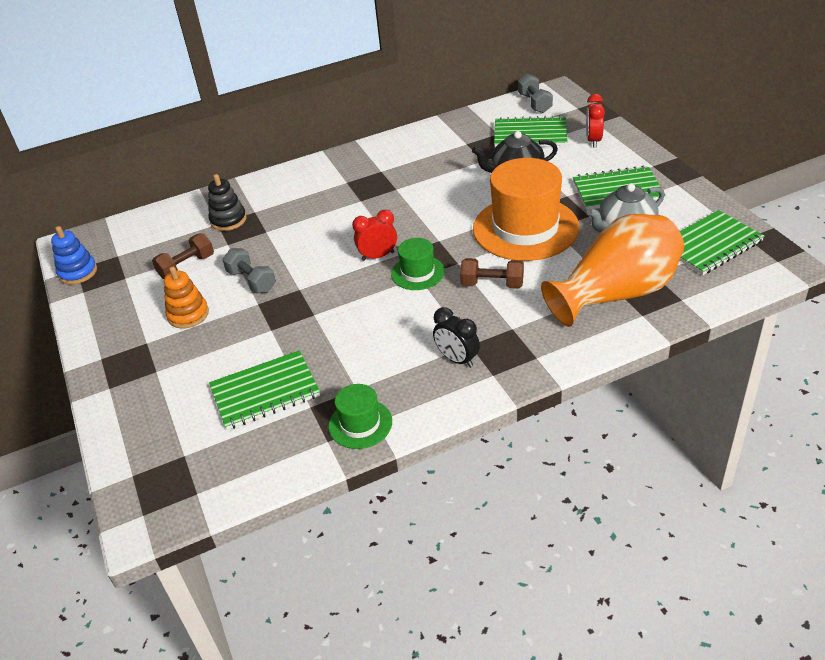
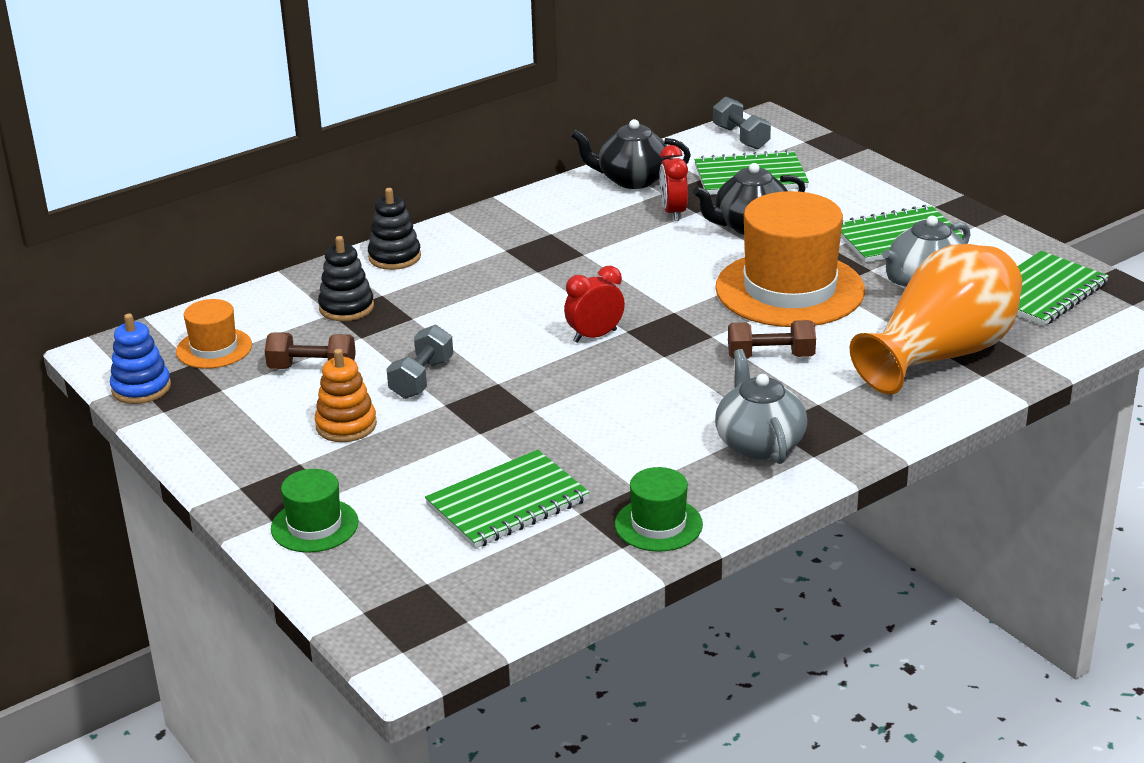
camera: 15 degrees left, 10 degrees down
brown dumbbell [152,233,214,279] -> brown dumbbell turned 60 degrees clockwise [265,332,356,369]
grey dumbbell [222,248,276,293] -> grey dumbbell turned 75 degrees clockwise [387,325,453,399]
green hat [391,238,445,290] -> green hat moved to [271,469,359,553]
black clock [433,307,480,368] -> grey teapot [715,349,807,464]
red clock [586,94,605,148] -> red clock moved to [659,145,688,221]
none -> orange hat [176,299,252,369]
none -> black stacking toy [368,188,421,270]
none -> black teapot [571,119,691,189]

